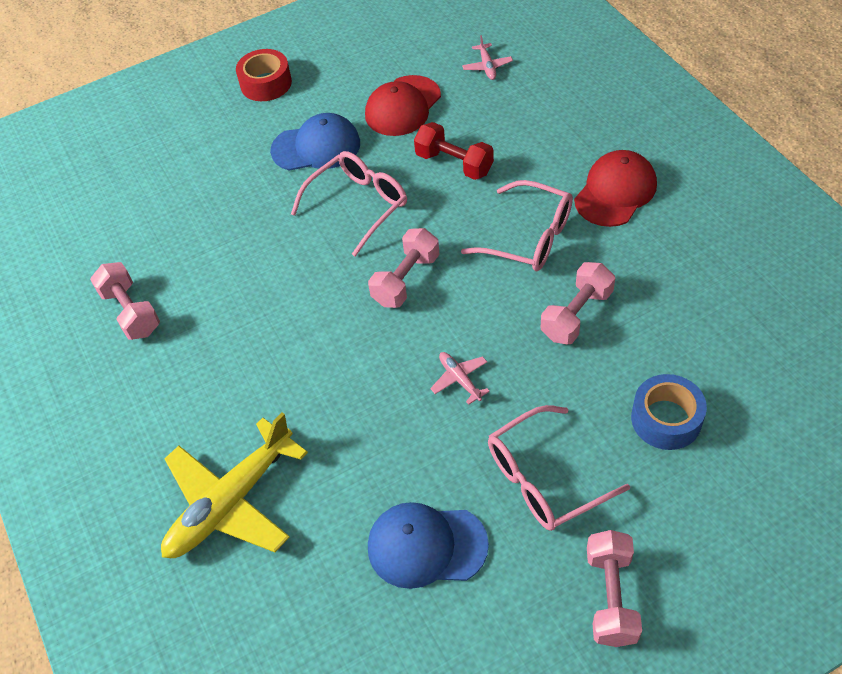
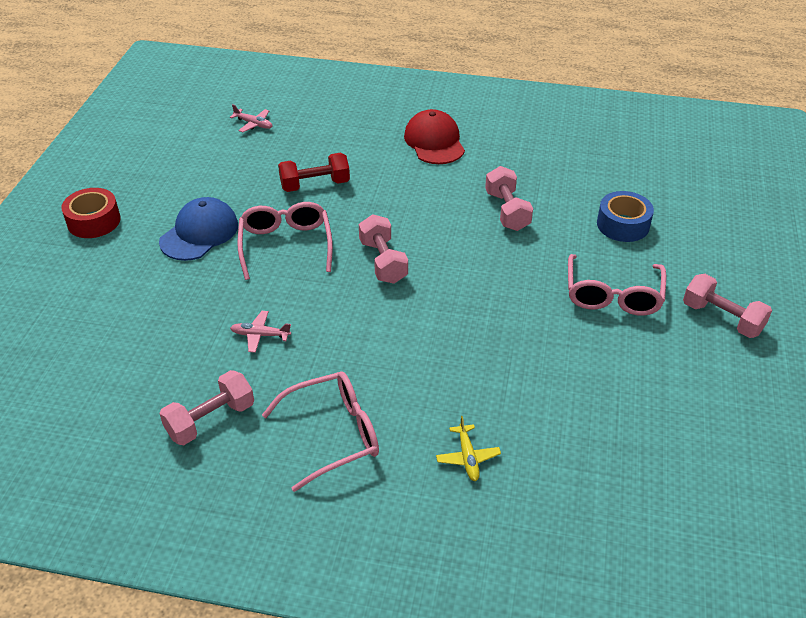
camera: 55 degrees left, 10 degrees down
pink dumbbell [90,262,160,340] -> pink dumbbell turned 45 degrees counterclockwise [159,370,254,445]
yellow plane [161,412,308,558] -> yellow plane [436,416,501,481], size x0.42
red cap [365,75,441,136] -> none
blue cap [368,502,489,589] -> none
pink plane [430,352,490,405] -> pink plane moved to [230,311,291,353]
pink glasses [461,180,573,271] -> pink glasses moved to [262,371,379,492]

